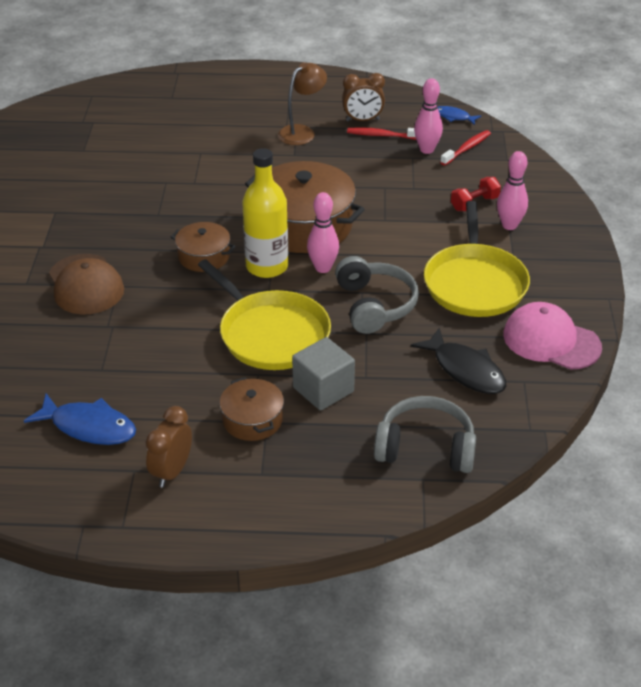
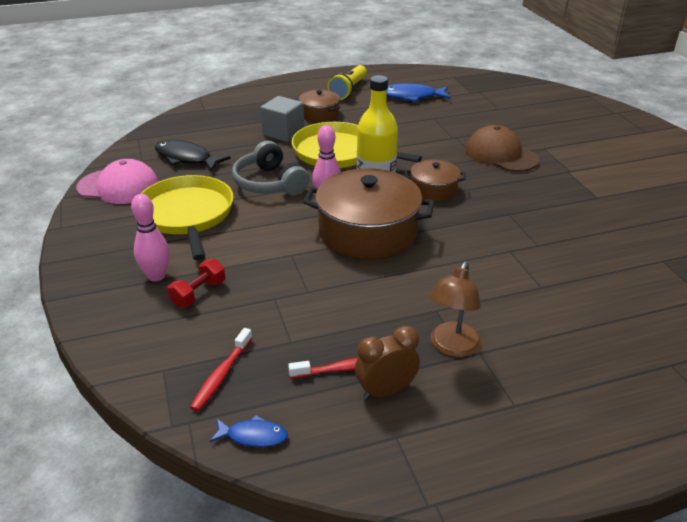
camera: 160 degrees right, 5 degrees down
brown clock [146,406,192,488] -> yellow flashlight [327,65,367,100]
grey headphones [374,396,476,473] -> none
pink bowling pin [414,78,443,154] -> none

